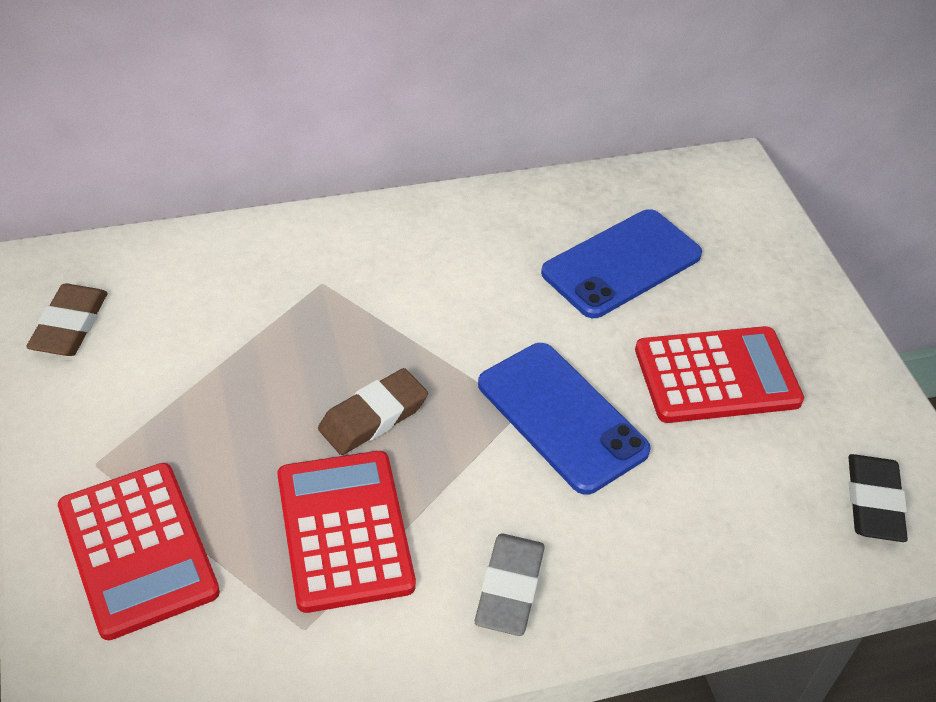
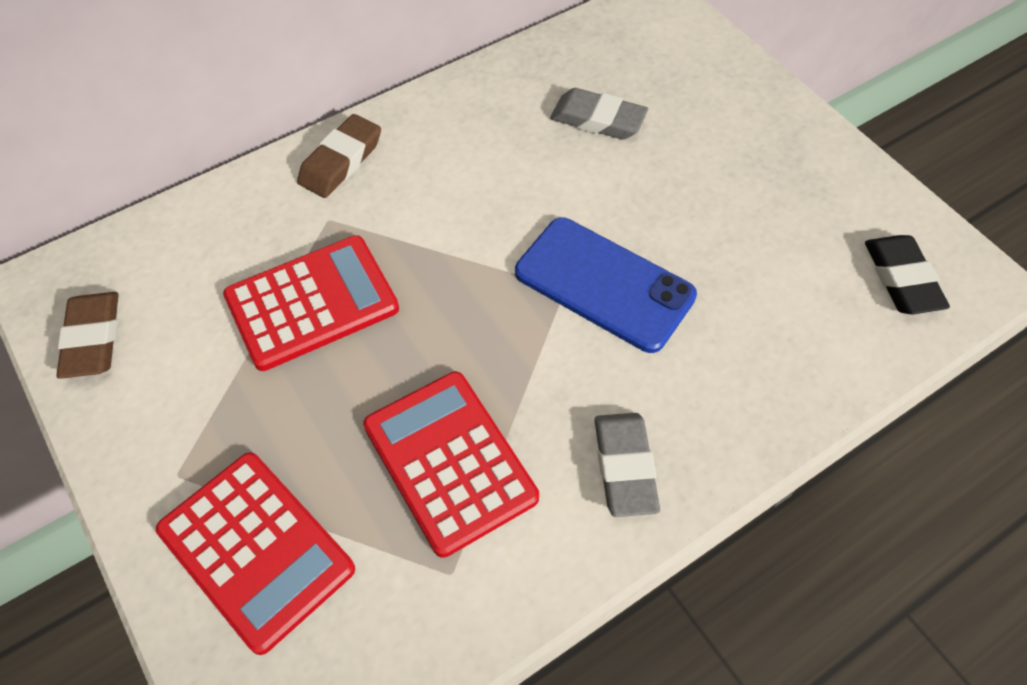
camera: 15 degrees left, 10 degrees up
brown eraser [318,368,428,455] -> brown eraser moved to [297,114,381,198]
blue phone [541,209,702,318] -> grey eraser [550,88,648,140]
red calculator [635,326,804,423] -> red calculator moved to [223,235,399,371]

